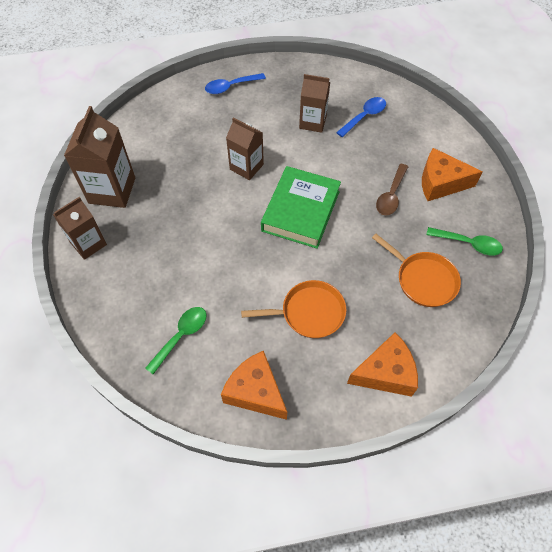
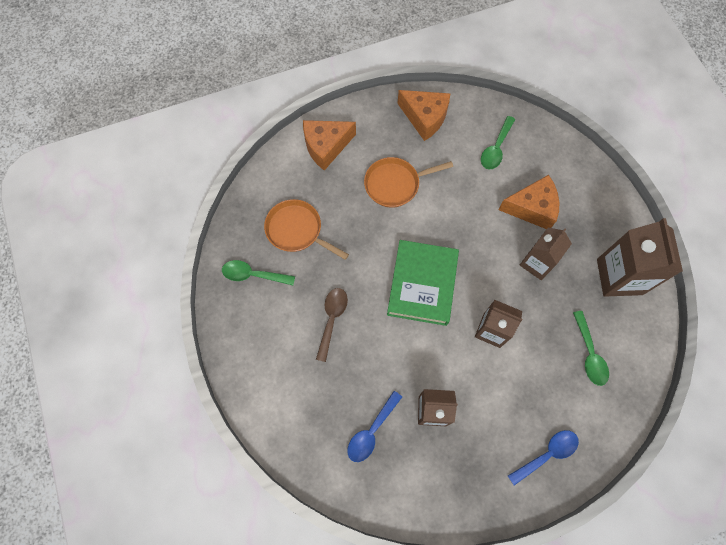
camera: 170 degrees right, 10 degrees up
brown carton [53,197,107,260] -> brown carton moved to [520,228,572,280]
orange cheese [422,148,483,201] -> orange cheese moved to [498,175,559,229]
none -> green spoon [573,311,609,386]

